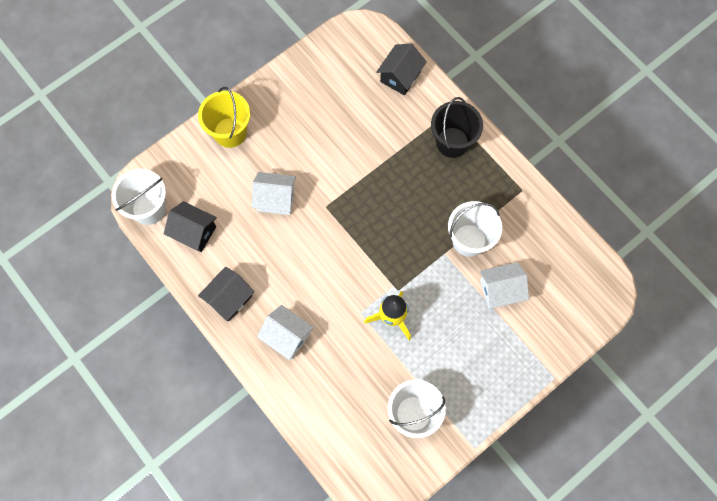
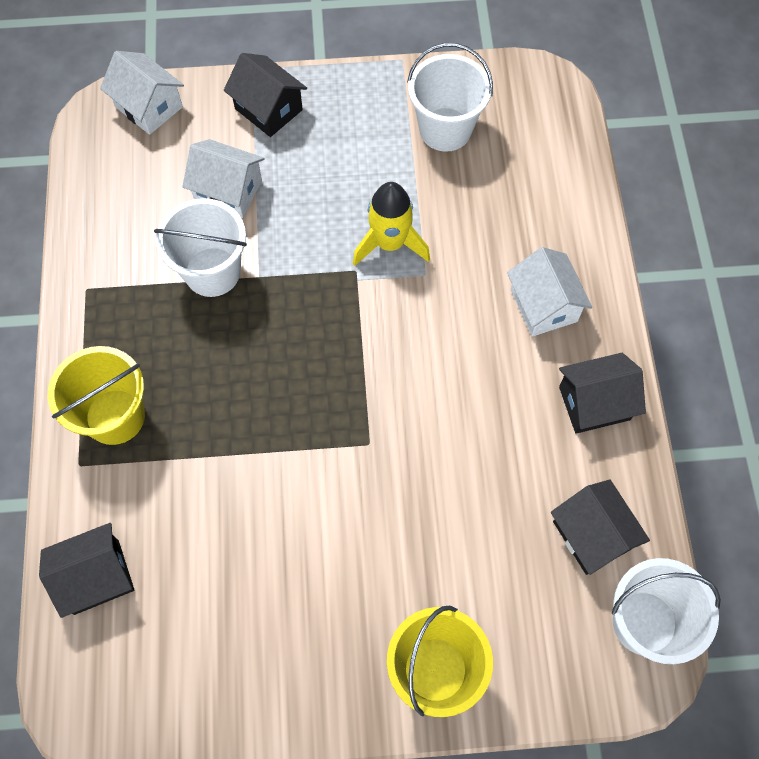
camera: 145 degrees left, 5 degrees down
white house [252,172,296,215] -> white house moved to [100,51,184,135]
black bucket [431,97,483,158] -> yellow bucket [48,346,145,445]
none -> black house [224,53,307,137]

